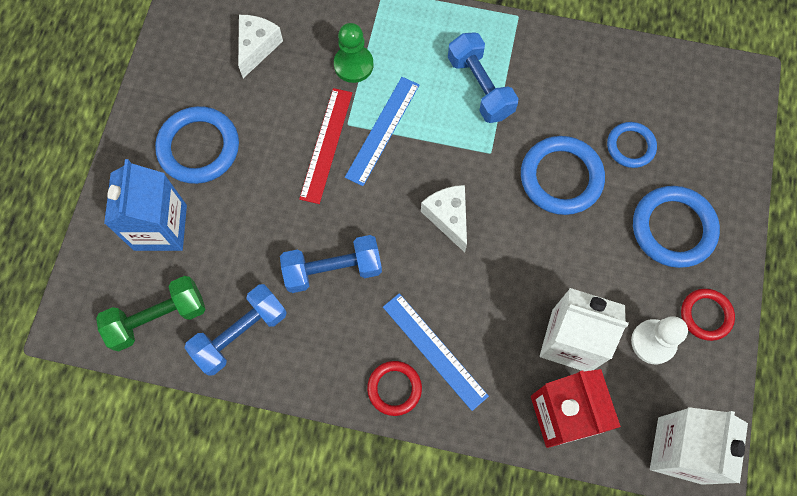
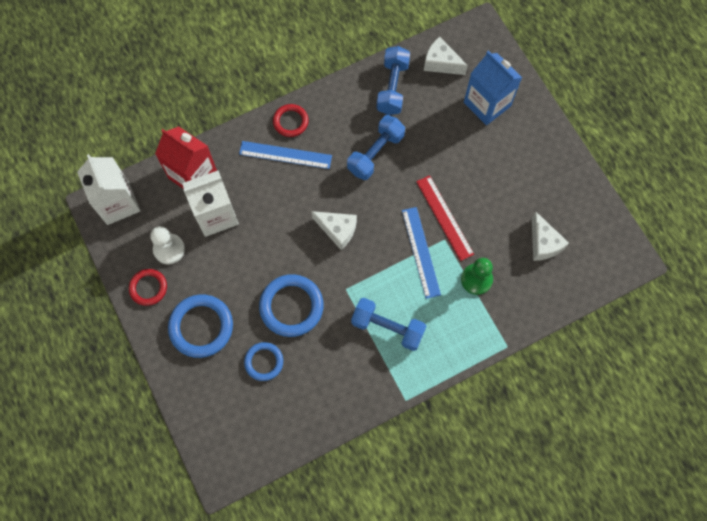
camera: 140 degrees right, 0 degrees up
green dumbbell [96,276,206,351] -> white cheese [424,37,468,75]
blue ring [155,106,239,184] -> none

